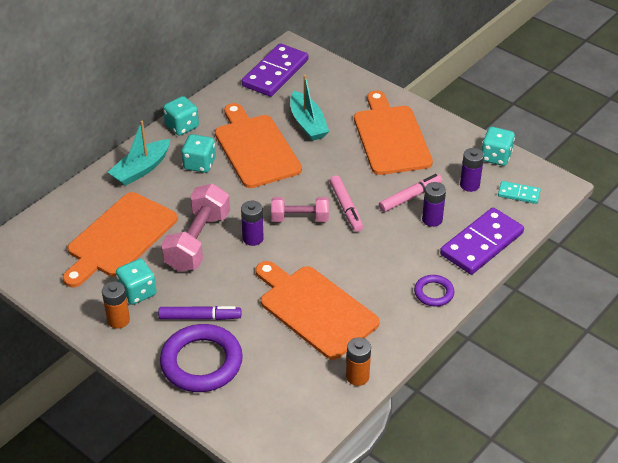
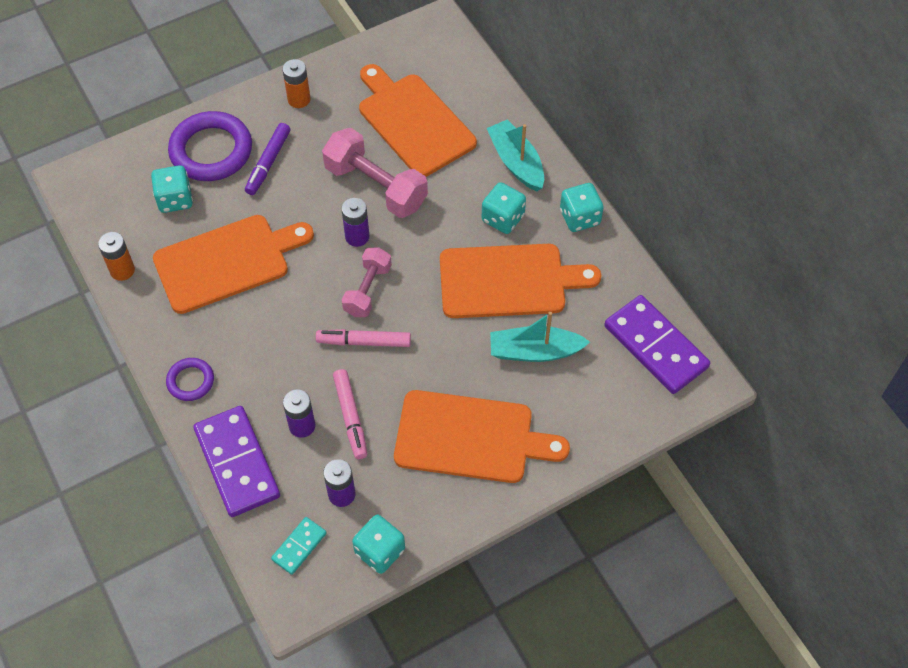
camera: 110 degrees right, 15 degrees up
turquoise dice [116,259,157,305] -> turquoise dice moved to [151,165,193,213]

